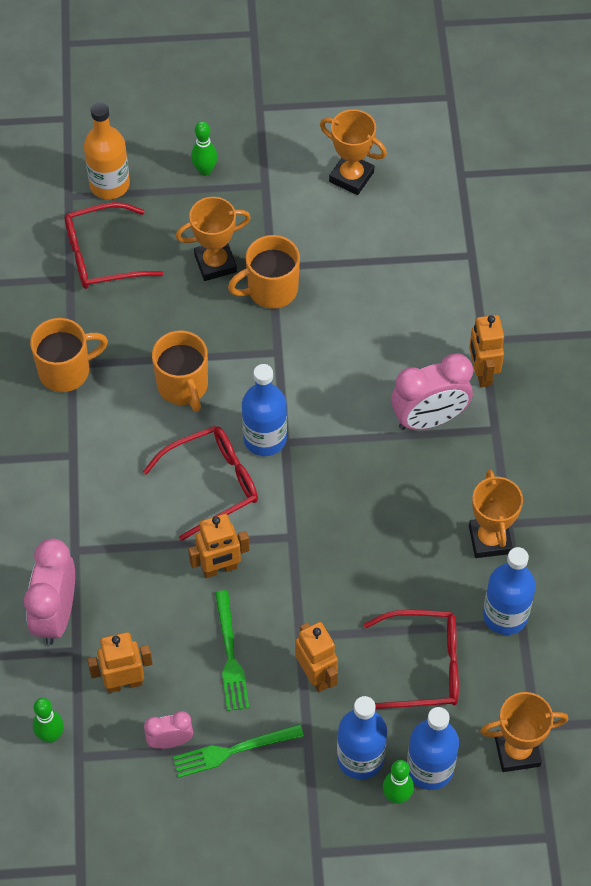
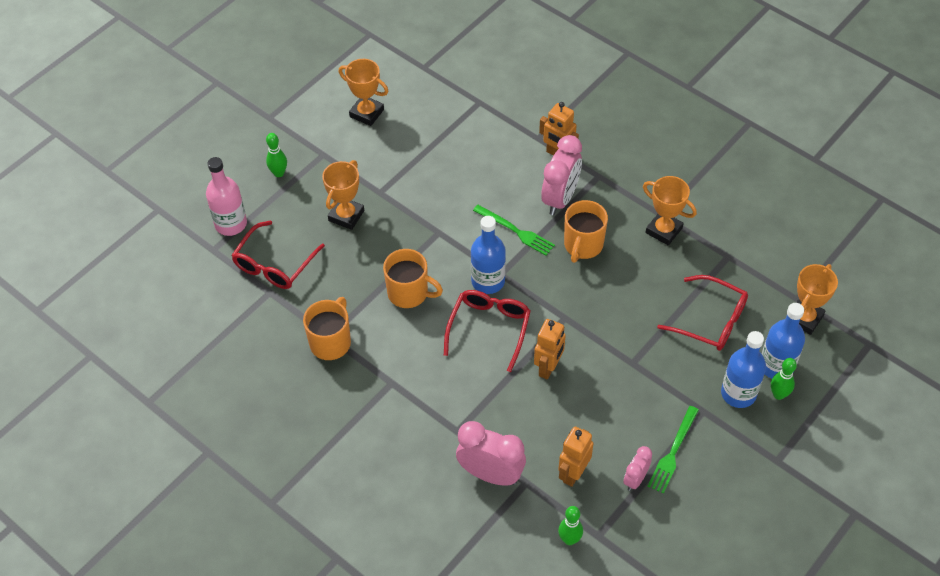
camera: 45 degrees left, 5 degrees down
pink clock [24,538,75,645] -> pink clock turned 150 degrees clockwise [456,421,526,486]
orange bottle [84,102,130,199] -> pink bottle [206,157,247,236]
green fork [215,590,249,711] -> green fork moved to [473,205,555,256]
orange mug [228,235,300,309] -> orange mug moved to [564,200,608,263]
orange robot [295,622,338,692] -> none
orange trophy [320,109,387,195] -> orange trophy turned 45 degrees clockwise [339,59,389,126]
red glasses [364,610,459,709] -> red glasses turned 75 degrees clockwise [657,275,748,351]
blue bottle [483,547,536,635] -> none

